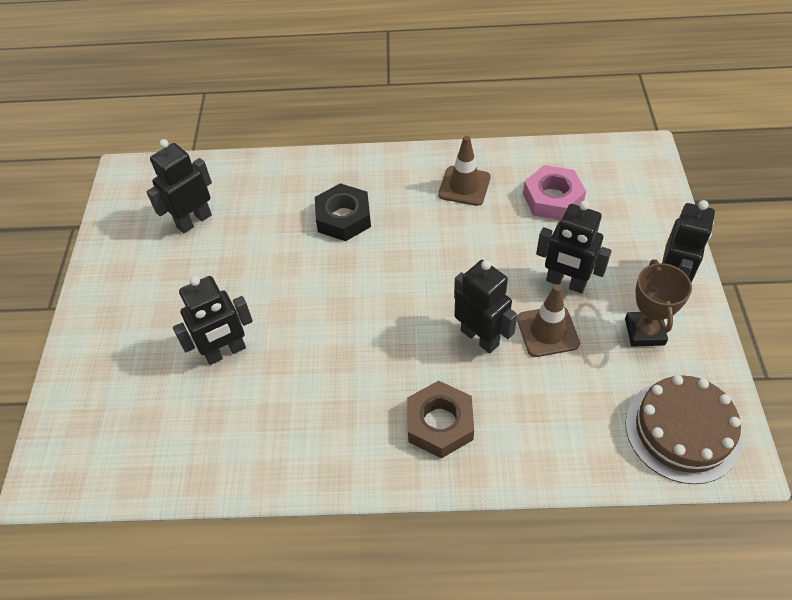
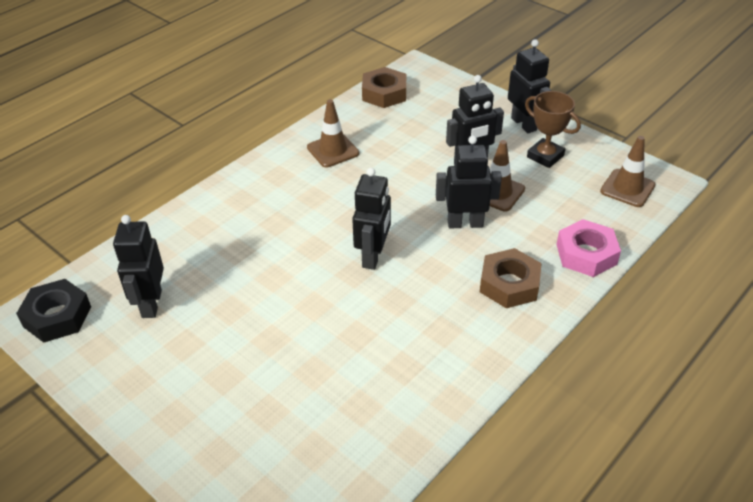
camera: 50 degrees left, 10 degrees down
black robot [173,276,253,365] -> black robot moved to [352,168,391,270]
black nut [315,183,371,241] -> black nut moved to [16,279,91,343]
pink nut [523,165,586,220] -> pink nut moved to [556,219,621,277]
brown cake [625,375,742,484] -> brown traffic cone [600,136,655,207]
none -> brown nut [362,67,406,108]

